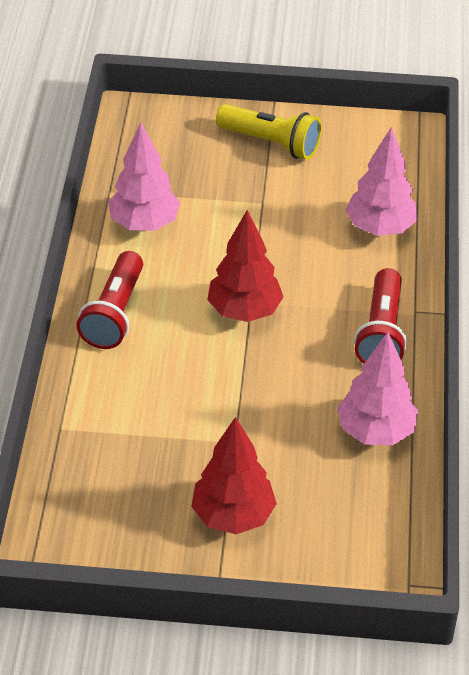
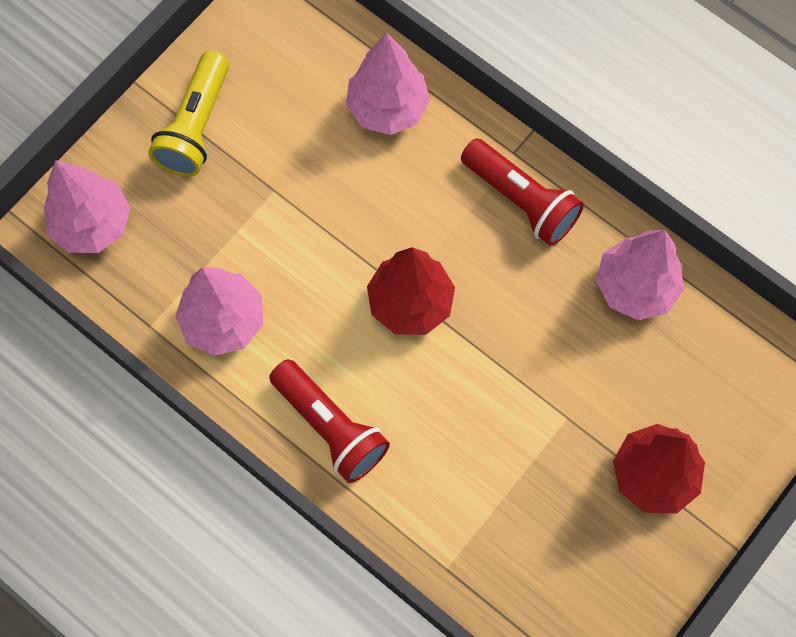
camera: 55 degrees left, 25 degrees up
yellow flashlight [216,104,322,160] -> yellow flashlight turned 135 degrees clockwise [148,51,229,176]
none -> pink tree [44,160,130,253]

